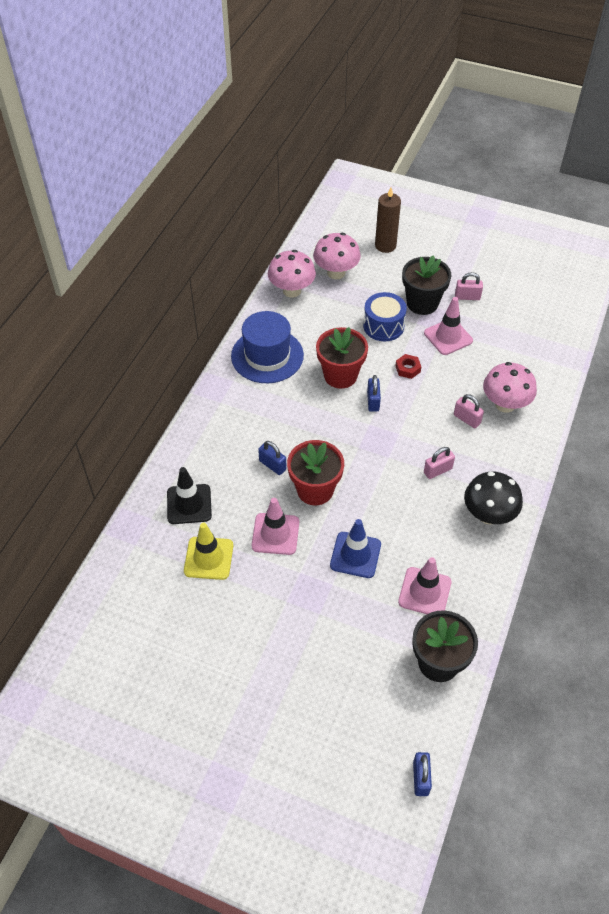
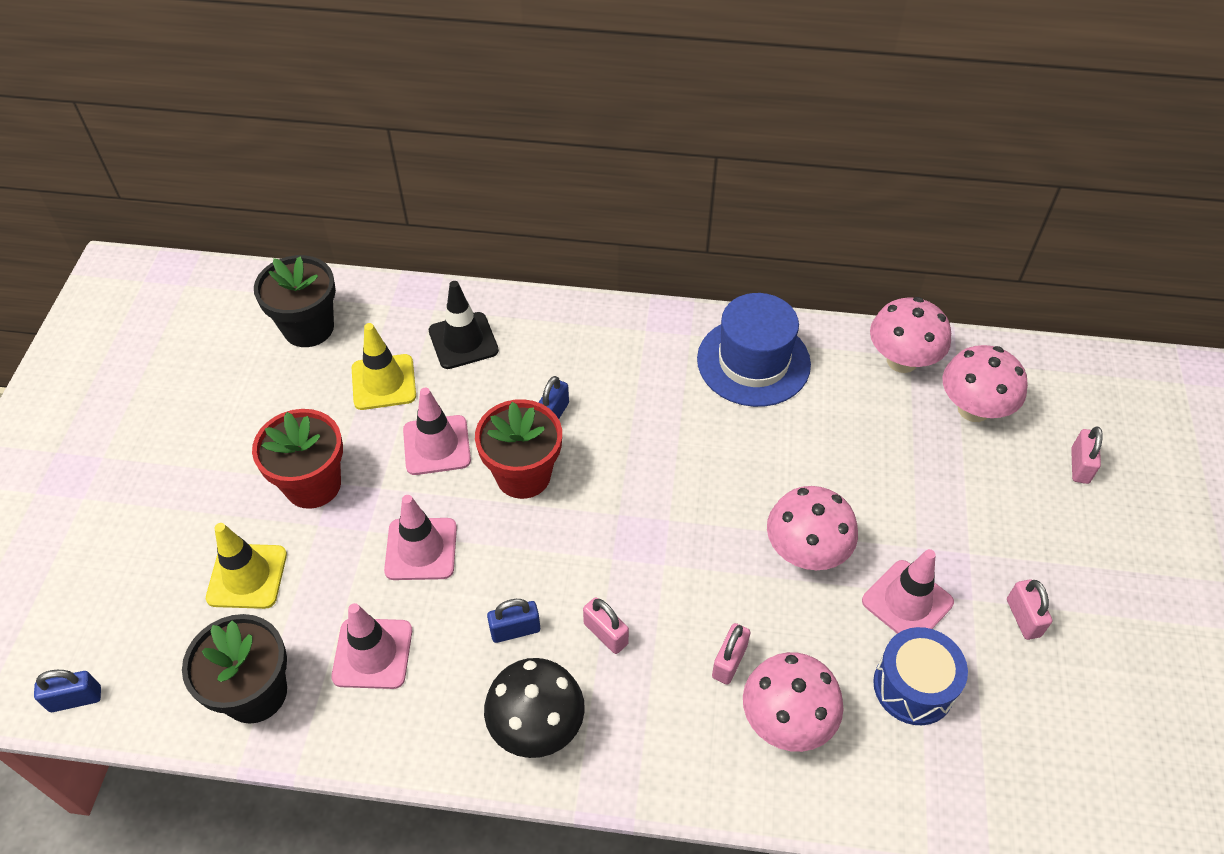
camera: 75 degrees right, 0 degrees up
red flower pot [316,327,368,389] -> red flower pot moved to [252,409,343,509]
blue traffic cone [330,519,381,578] -> pink traffic cone [384,495,457,580]
blue drum [363,292,407,341] -> blue drum moved to [873,627,968,725]
blue padlock [367,375,381,412] -> blue padlock moved to [487,599,540,643]
brown candle [375,188,401,253] -> pink padlock [1071,427,1103,484]
red nut [395,354,421,379] -> pink mushroom [767,486,858,570]
black flower pot [402,255,451,315] -> black flower pot moved to [254,255,336,347]
none -> yellow traffic cone [206,523,287,609]

